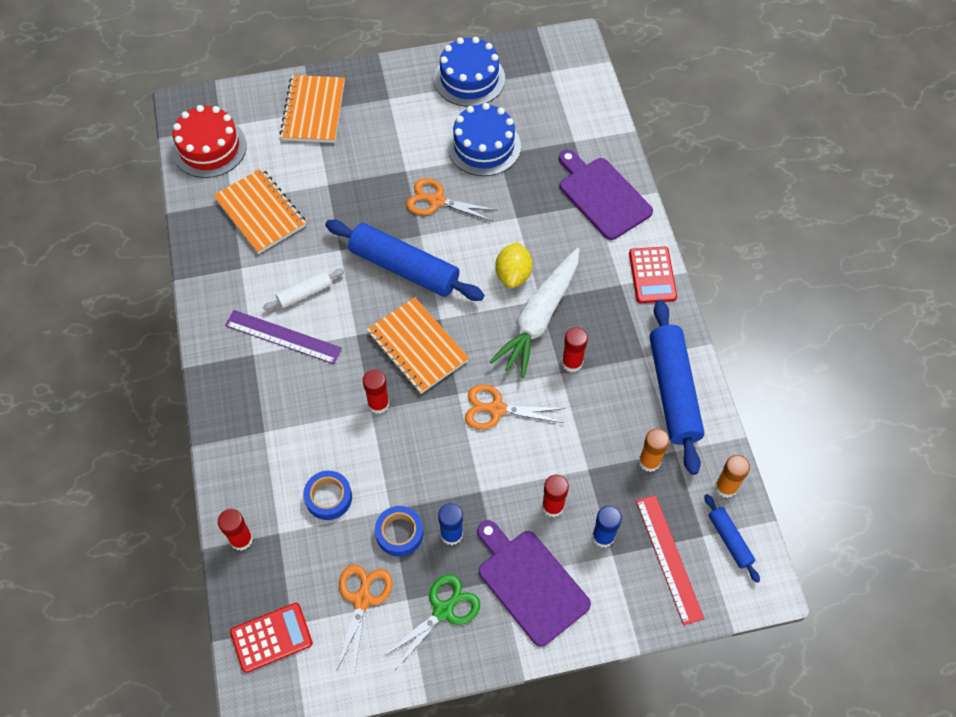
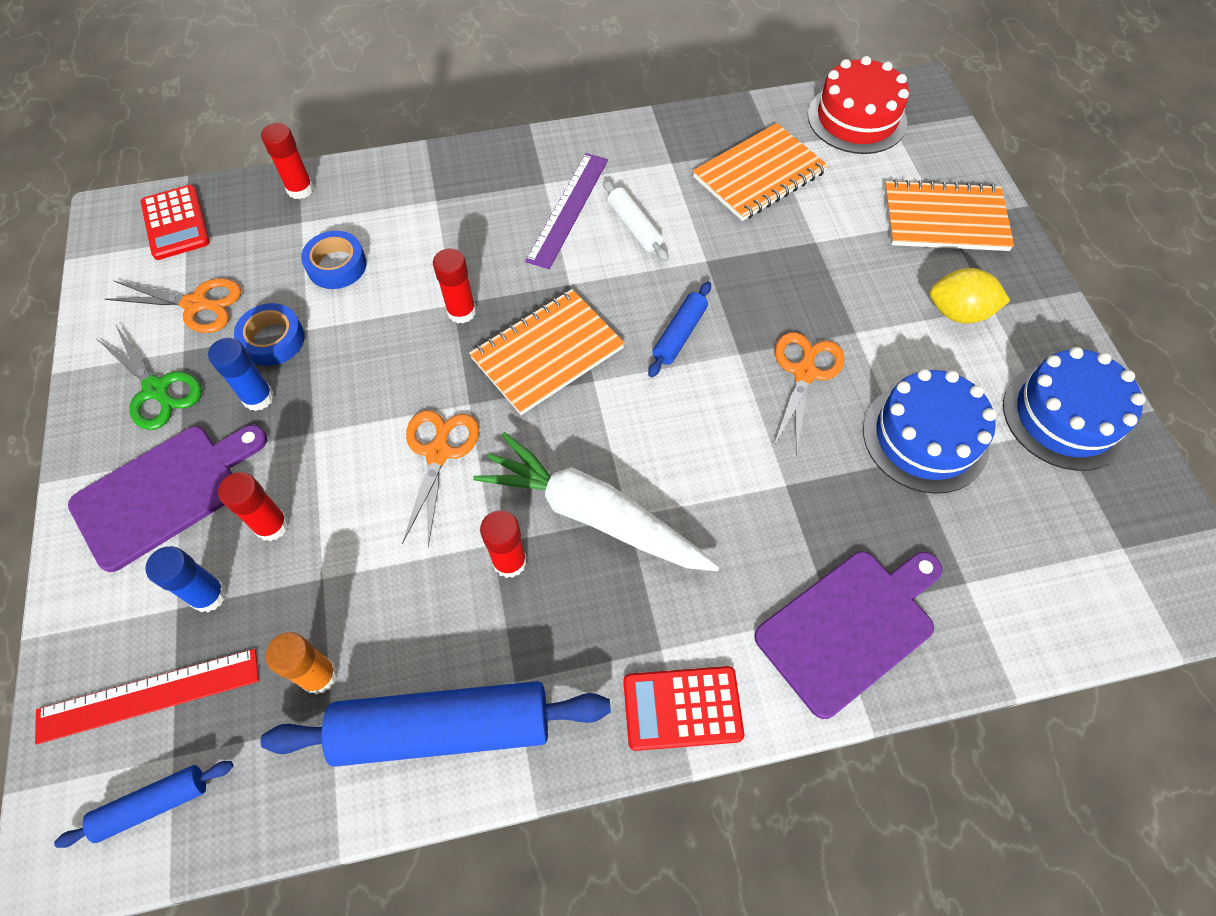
camera: 90 degrees right, 0 degrees up
blue rolling pin [325,220,484,301] -> blue rolling pin [648,282,711,377], size x0.49
yellow lemon [495,242,533,288] -> yellow lemon moved to [930,268,1010,324]
orange glue stick [715,455,750,498] -> none

